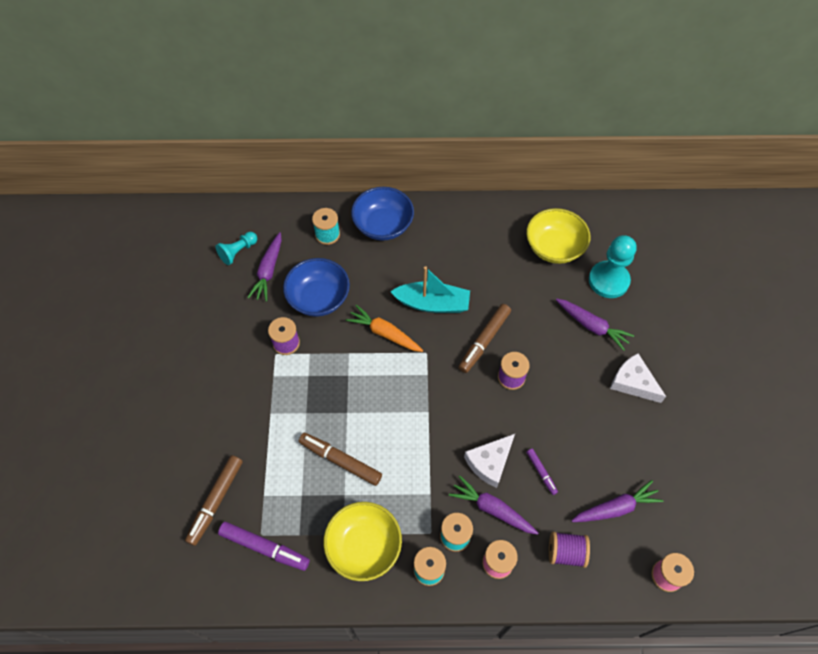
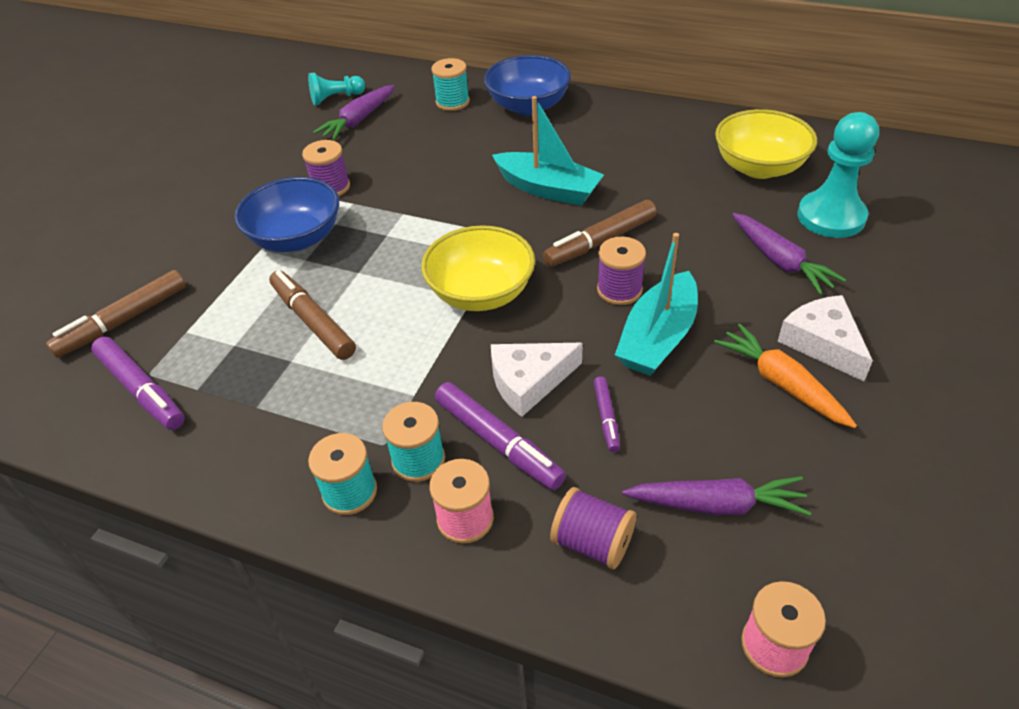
camera: 25 degrees right, 15 degrees down
blue bowl [283,258,350,317] -> blue bowl moved to [235,177,339,252]
yellow bowl [323,502,402,581] -> yellow bowl moved to [421,225,535,311]
orange carrot [346,305,423,352] -> orange carrot moved to [714,324,857,428]
purple carrot [449,476,538,535] -> purple marker [435,382,566,490]
none -> turquoise boat [615,233,698,376]

